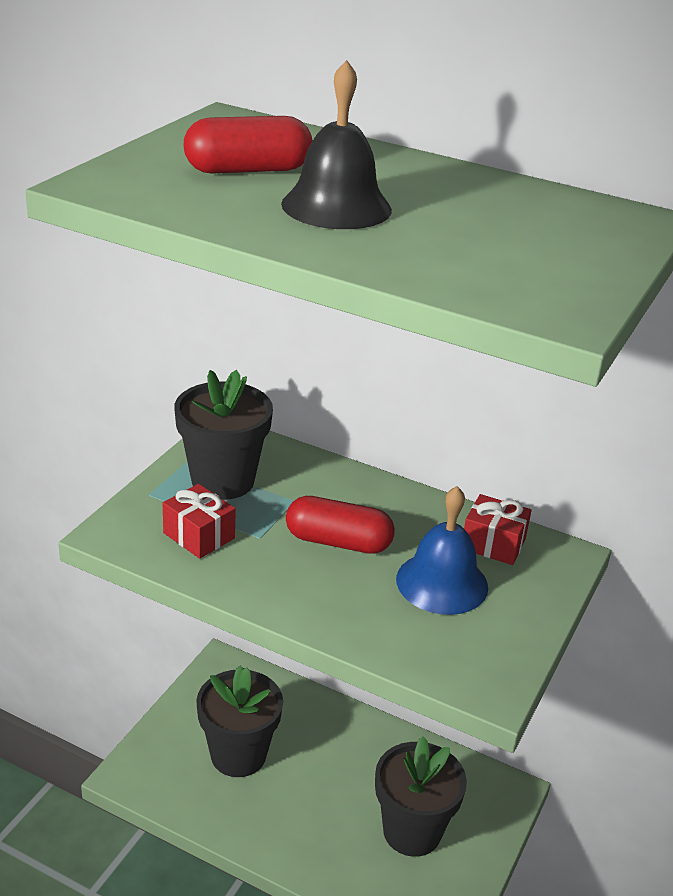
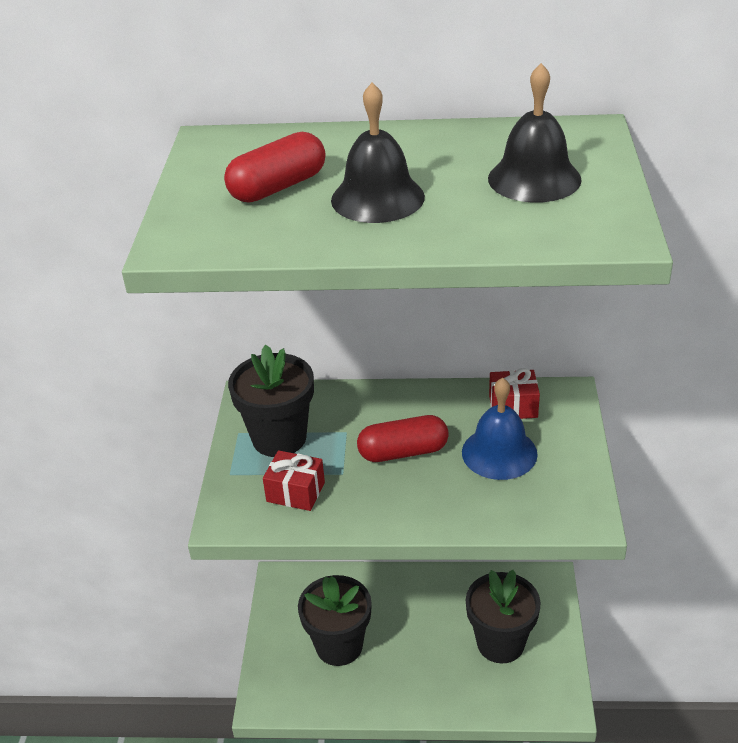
camera: 20 degrees left, 5 degrees up
none -> black bell [488,63,582,203]

